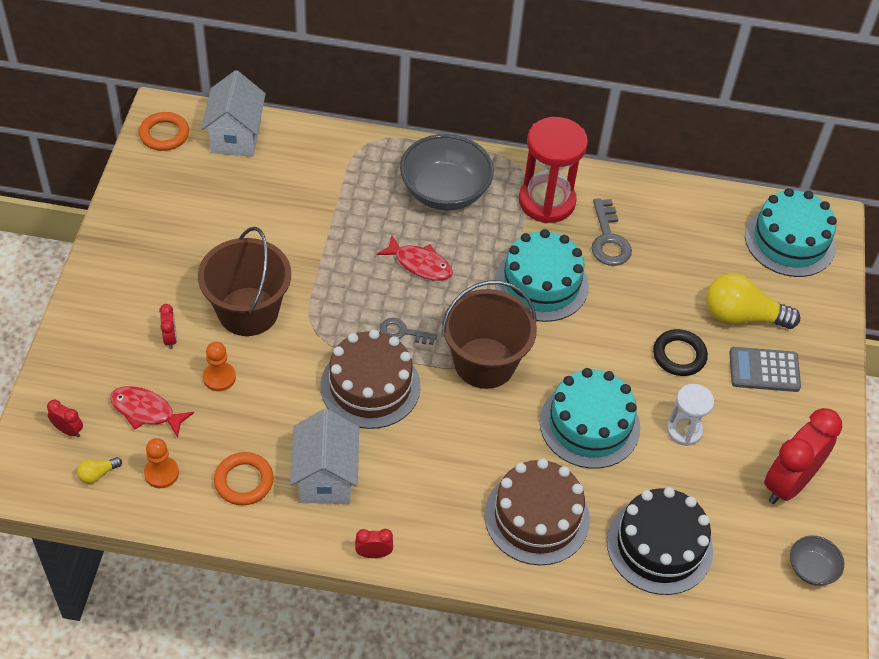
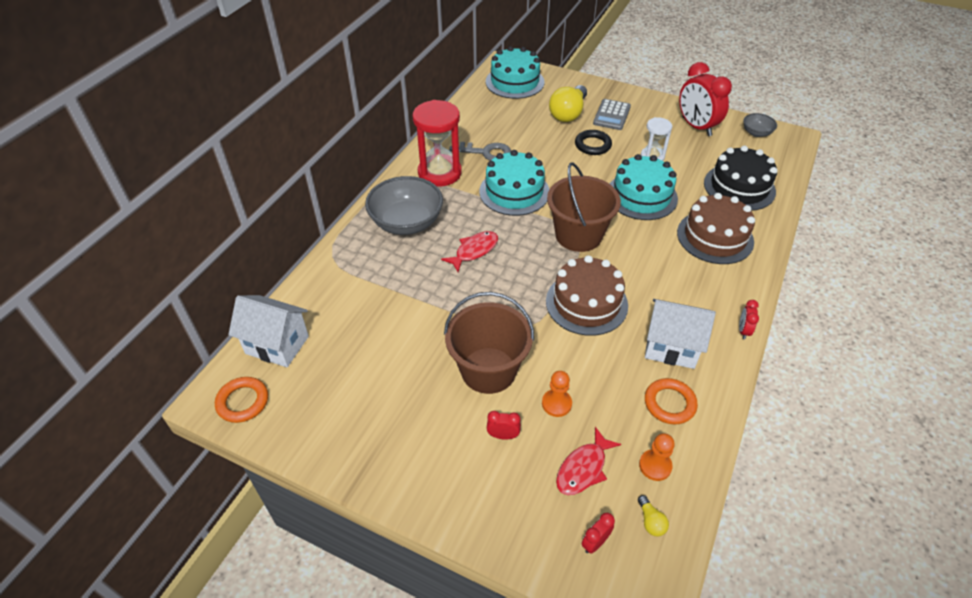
camera: 70 degrees left, 5 degrees down
grey key [380,318,437,345] -> none

